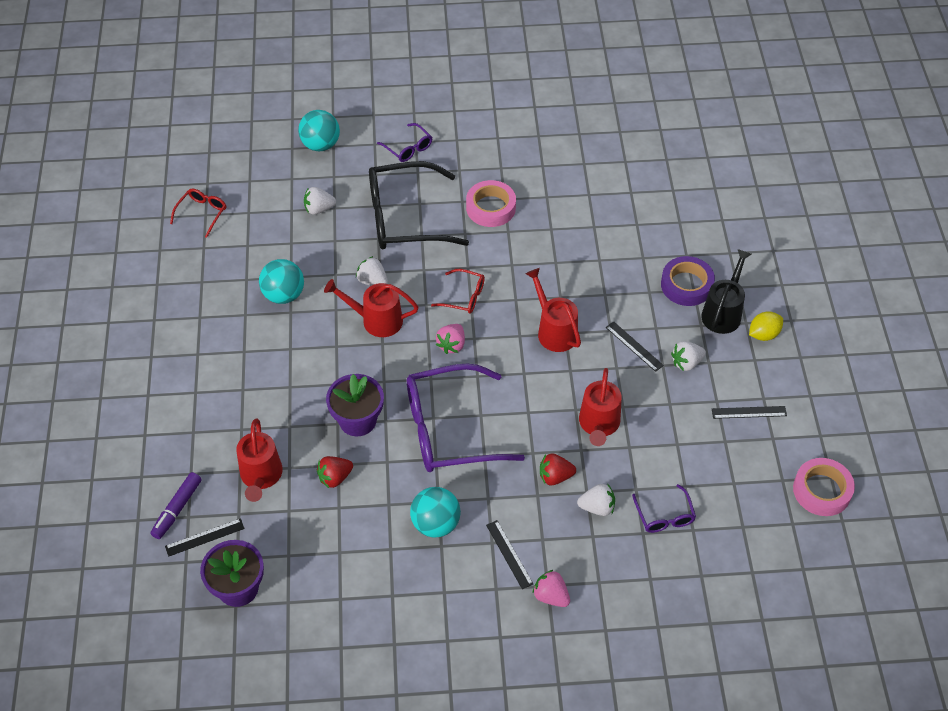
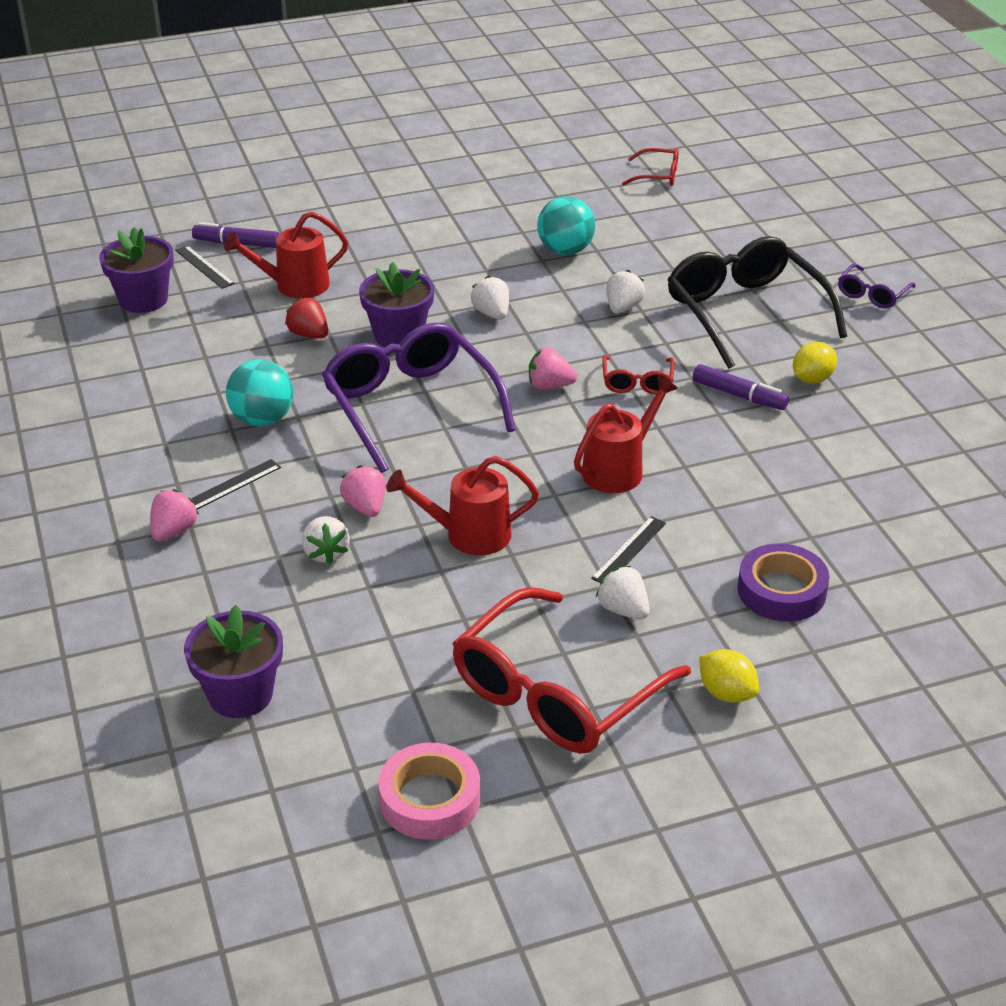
camera: 75 degrees right, 15 degrees down
turquoise ball [298,110,340,151] -> none
white strawberry [304,187,336,215] -> white strawberry moved to [471,276,509,319]
red watering can [324,279,418,337] -> none
pink tape [466,180,516,227] -> yellow lemon [793,342,837,383]
red strawberry [540,453,576,485] -> pink strawberry [340,465,385,517]
purple glasses [632,484,696,533] -> none
black watering can [701,249,751,334] -> none
black ruler [712,406,787,419] -> red glasses [452,587,691,754]
none -> purple flower pot [184,605,283,718]
none -> purple marker [693,364,789,410]

